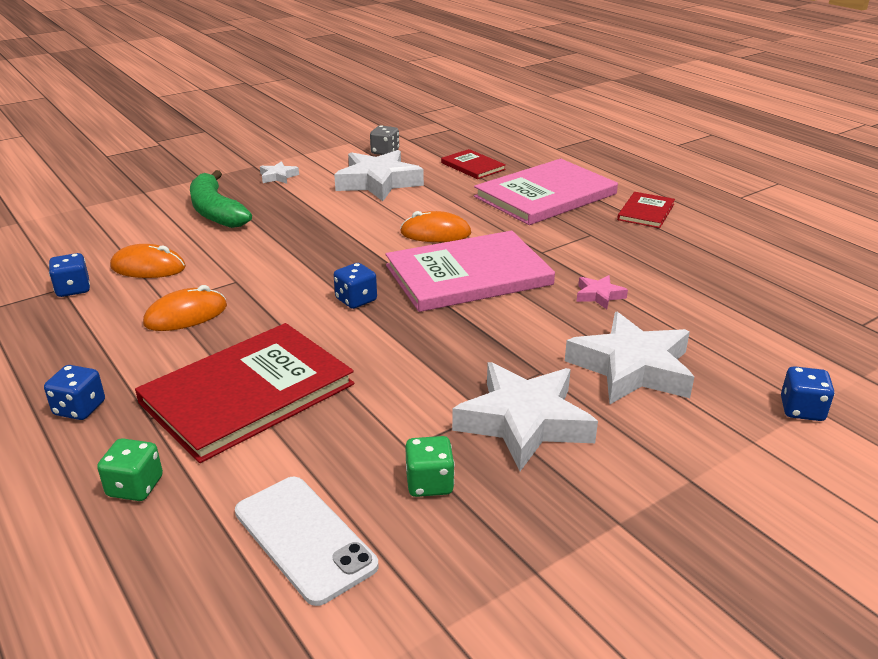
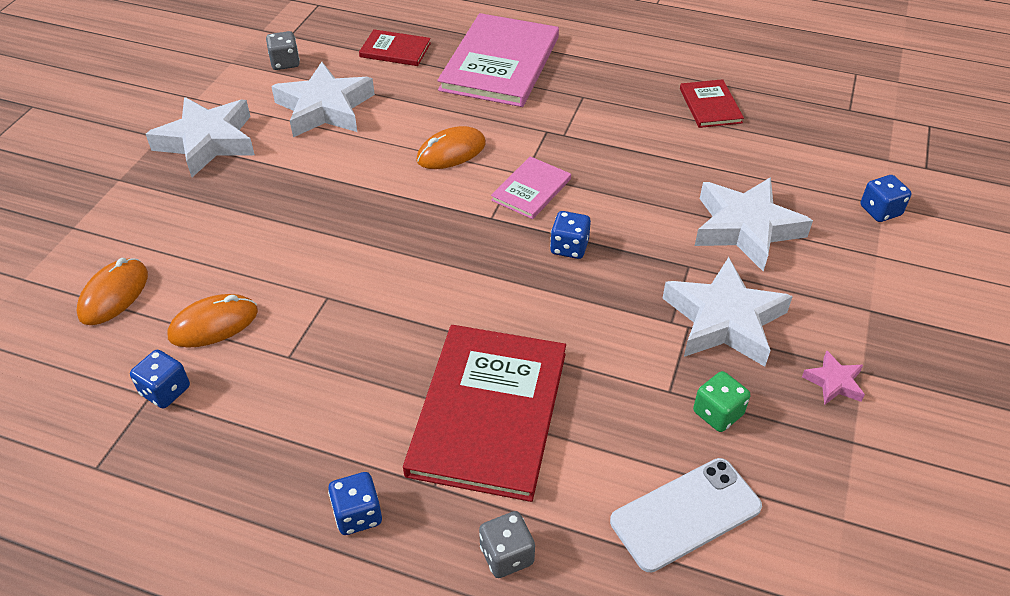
camera: 35 degrees left, 15 degrees up
green dice [97,438,163,501] -> grey dice [479,511,535,578]
orange mouse [143,285,227,331] -> orange mouse moved to [77,258,148,325]
green banana [190,170,252,228] -> none
white phone [235,477,379,606] -> white phone turned 45 degrees counterclockwise [610,458,762,572]
white star [260,161,299,184] -> white star [146,97,255,177], size x2.18
blue dice [334,263,377,309] -> blue dice moved to [550,211,591,259]
pink book [385,231,555,312] -> pink book [491,156,571,219], size x0.50
pink star [576,275,628,309] -> pink star moved to [802,351,865,405]
red book [617,192,675,228] -> red book moved to [680,79,744,128]

